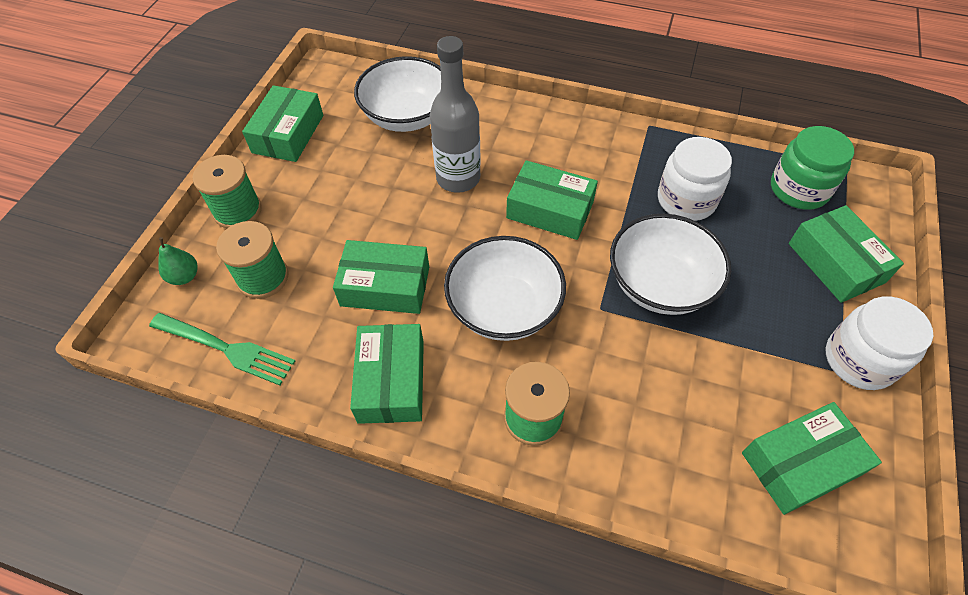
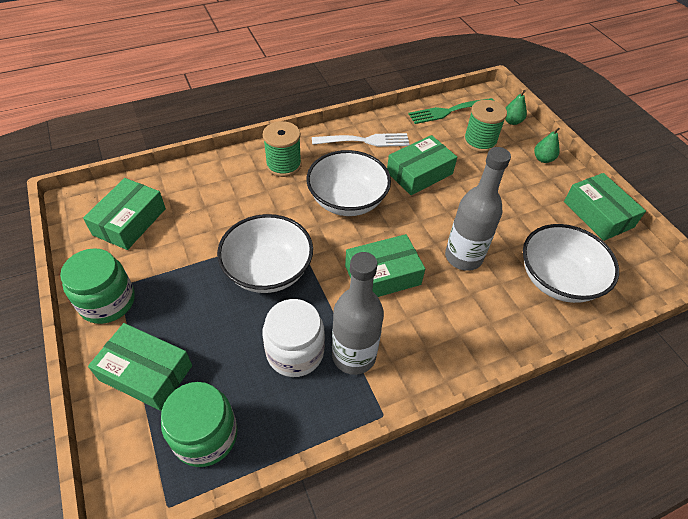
camera: 135 degrees right, 5 degrees down
green spool [192,155,262,229] -> green pear [534,128,560,163]
green box [350,324,424,424] -> white fork [312,133,410,147]
white jar [826,296,933,390] -> green jar [60,248,135,324]
none -> grey bottle [332,252,384,375]

